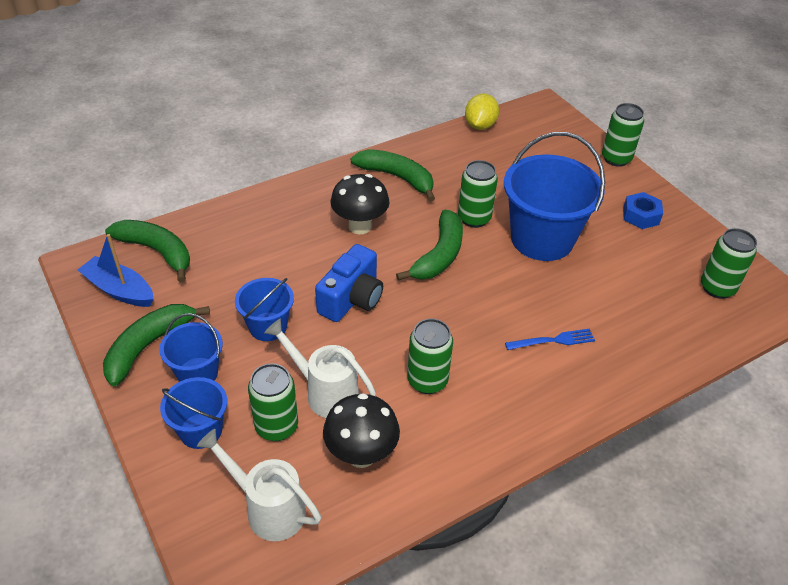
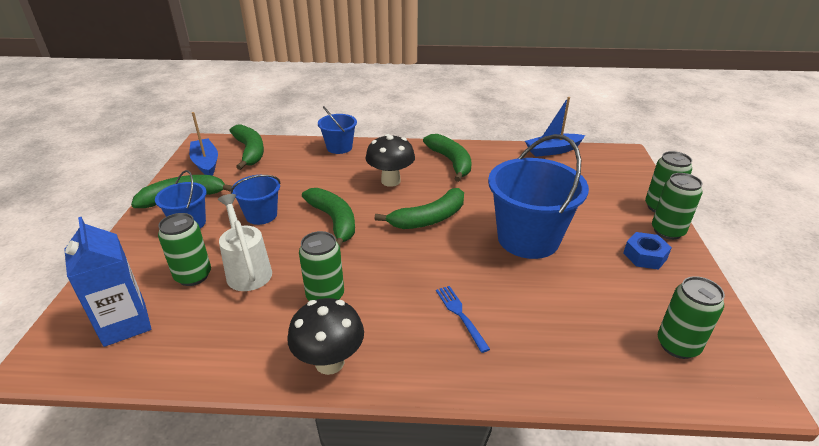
camera: 35 degrees right, 10 degrees down
blue bucket [160,377,227,449] -> blue bucket moved to [318,106,357,154]
white watering can [197,429,321,541] -> blue carton [64,217,151,347]
blue camera [315,244,383,322] -> green banana [302,188,355,246]
black mushroom [323,393,400,468] -> black mushroom moved to [287,298,364,375]
green can [458,160,498,228] -> green can moved to [652,173,702,240]
yellow lemon [465,93,499,130] -> blue boat [525,97,585,157]
blue fork [505,329,595,350] -> blue fork turned 135 degrees counterclockwise [436,286,490,353]

